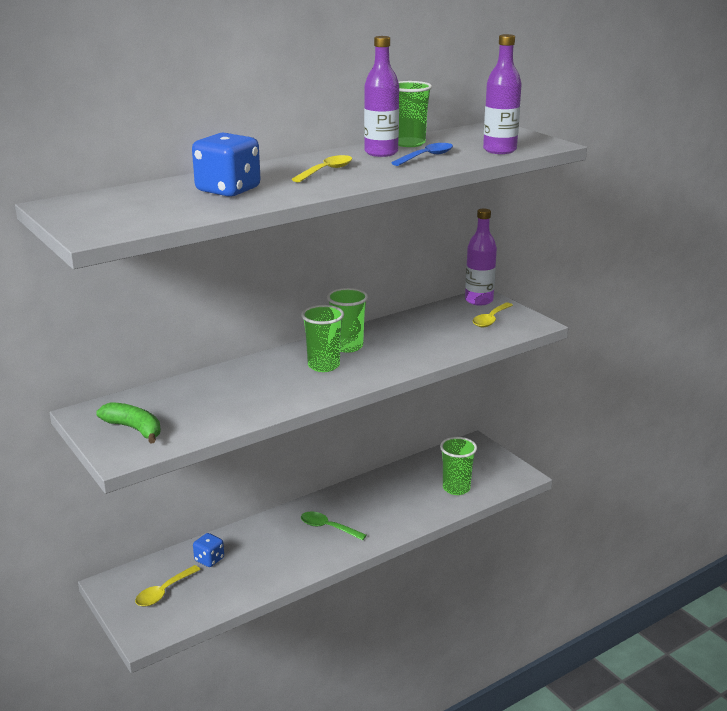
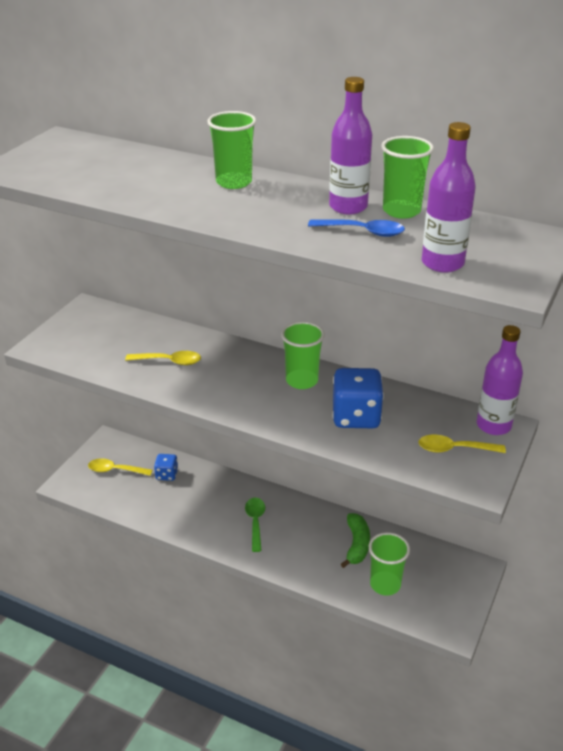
camera: 60 degrees right, 10 degrees up
green banana [96,402,161,443] -> green banana moved to [341,513,370,568]
blue dice [192,132,261,197] -> blue dice moved to [332,368,384,428]
yellow spoon [291,155,352,182] -> yellow spoon moved to [125,351,201,365]
green cup [301,305,344,372] -> green cup moved to [207,111,256,189]

